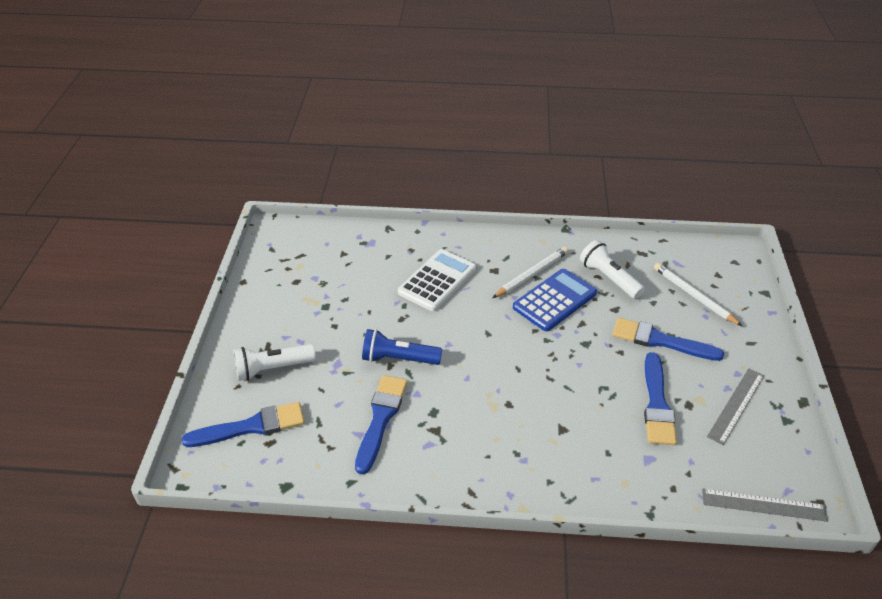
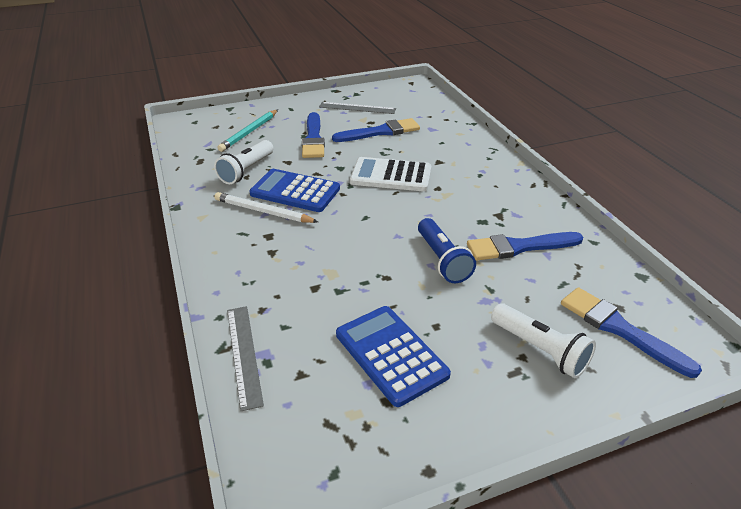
camera: 115 degrees left, 5 degrees down
white calculator [398,249,476,311] -> white calculator moved to [350,157,431,191]
white pencil [654,263,742,326] -> turquoise pencil [217,110,278,152]
grey ruler [702,488,828,522] -> grey ruler moved to [227,306,264,411]
none -> blue calculator [336,306,451,407]

